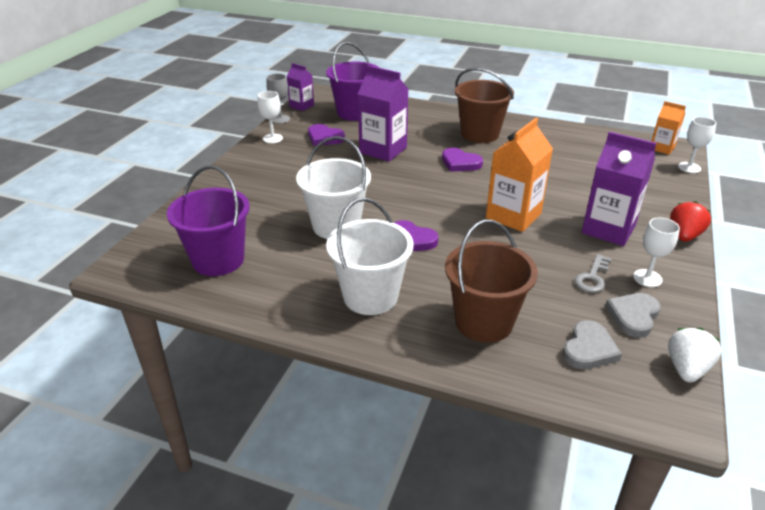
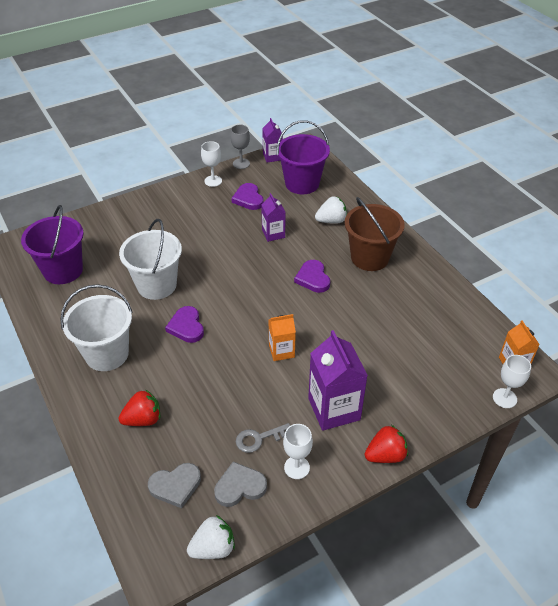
camera: 40 degrees right, 10 degrees up
purple carton [358,65,408,162] -> purple carton [261,193,285,242], size x0.57
brown bucket [445,220,538,343] -> red strawberry [119,389,160,426]
orange carton [486,118,553,232] -> orange carton [269,314,296,361], size x0.57
none -> white strawberry [315,196,347,224]

